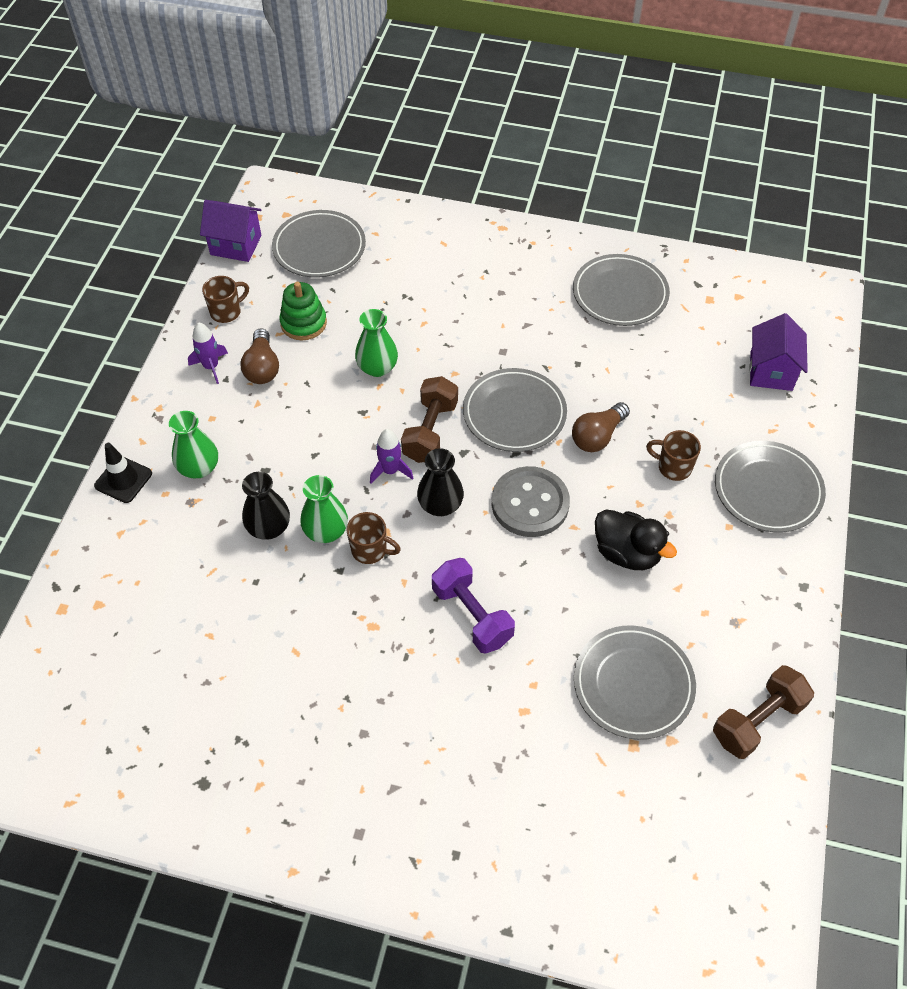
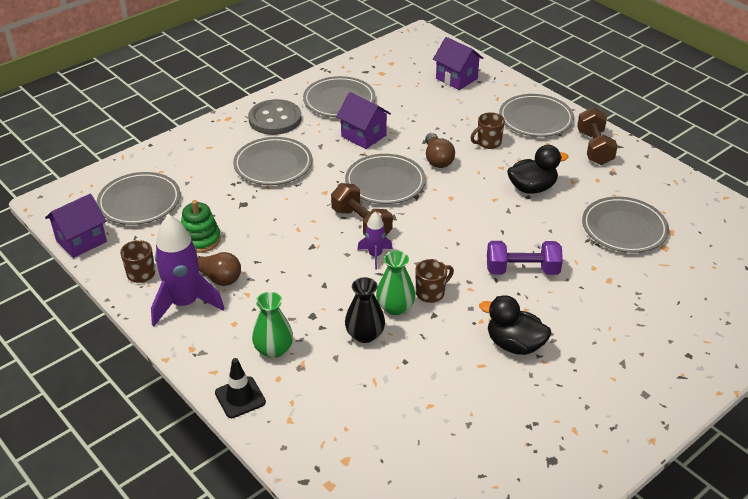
camera: 55 degrees left, 15 degrees down
purple rocket [188,322,228,384] -> purple rocket [151,215,224,326], size x1.92
green vase [355,309,398,377] -> none
black vase [417,448,464,516] -> none
grey button [492,466,570,537] -> grey button moved to [248,99,301,135]
brown dumbbell [713,665,814,759] -> brown dumbbell moved to [577,107,618,165]
none -> grey plate [233,137,312,185]
none -> purple house [336,92,391,149]
none -> black duck [479,295,551,355]

